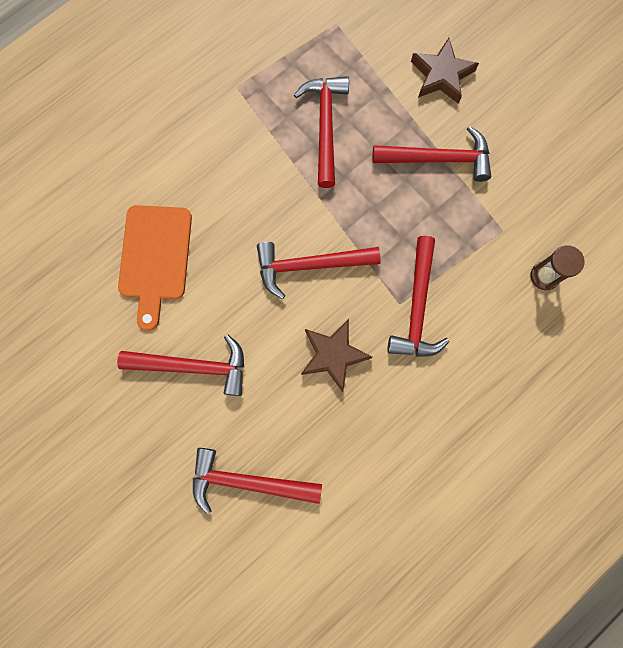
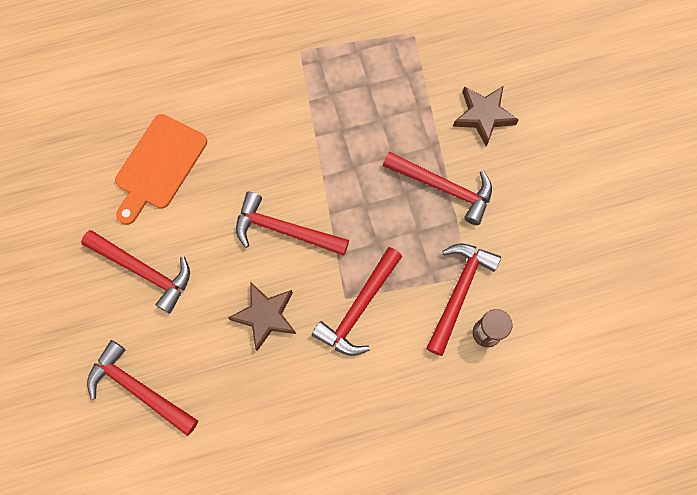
camera: 25 degrees right, 5 degrees down
red hammer [294,76,349,188] -> red hammer moved to [426,244,501,356]

